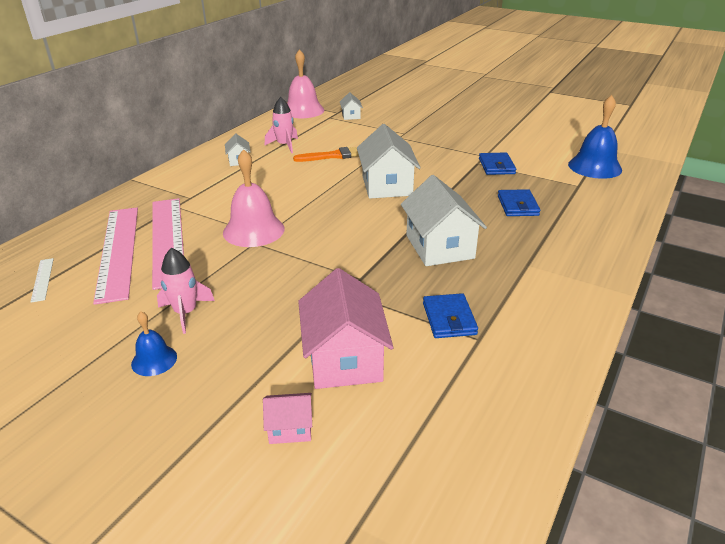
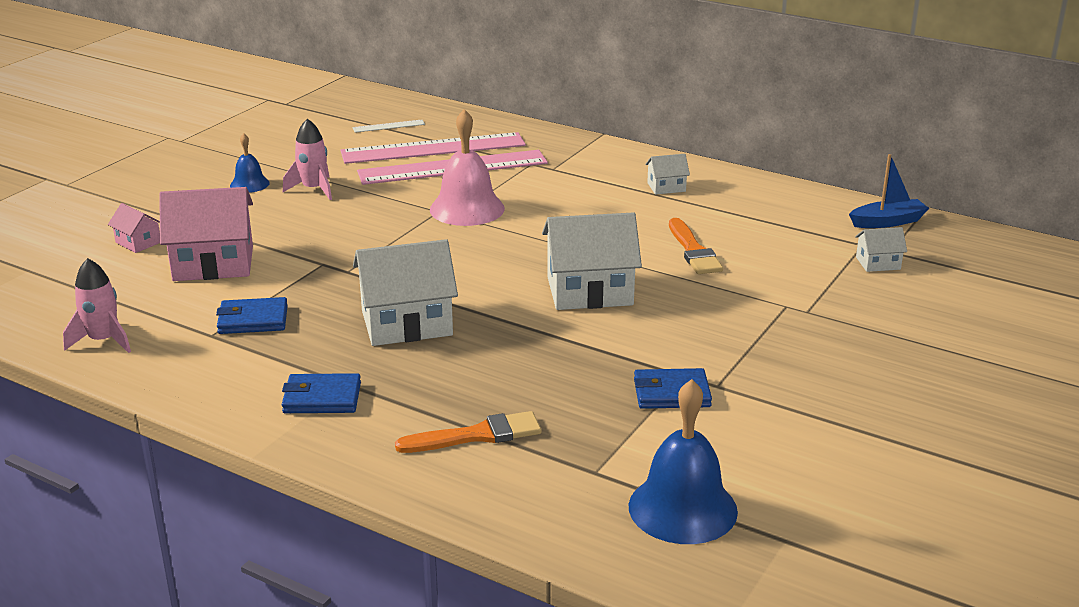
camera: 90 degrees right, 5 degrees down
pink house [263,393,312,444] -> pink house turned 45 degrees counterclockwise [108,203,160,253]
pink rocket [265,97,298,153] -> pink rocket moved to [63,258,131,353]
pink bell [287,49,324,118] -> blue boat [849,154,929,228]
blue wallet [498,189,541,216] -> blue wallet moved to [282,373,361,413]
none -> orange brush [395,411,541,453]

